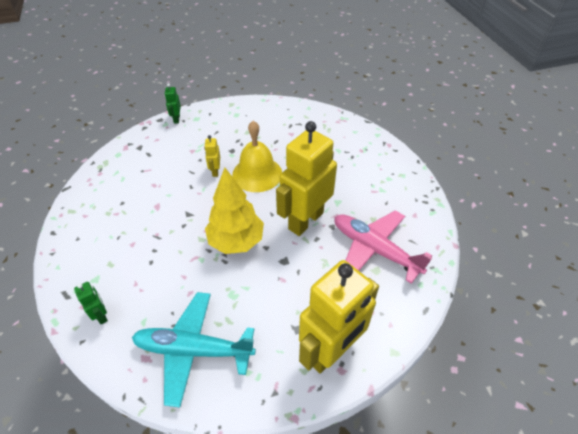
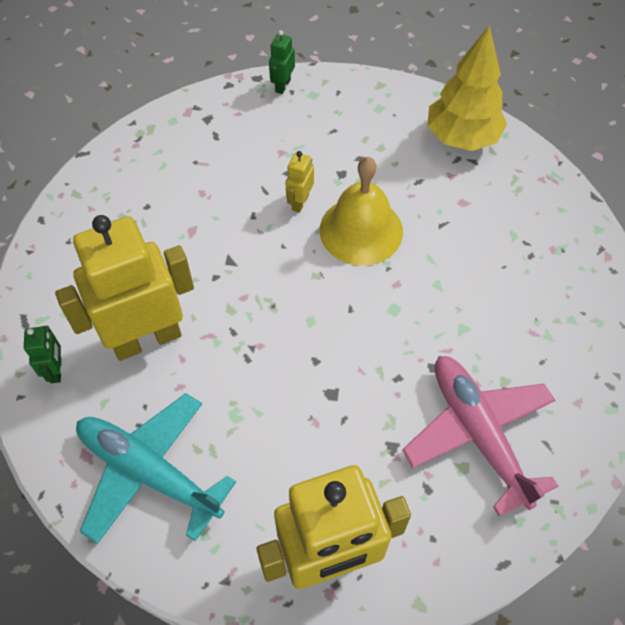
camera: 25 degrees right, 10 degrees up
yellow tree [205,168,264,254] -> yellow tree moved to [427,25,507,151]
yellow robot [276,121,337,236] -> yellow robot moved to [55,215,194,361]

